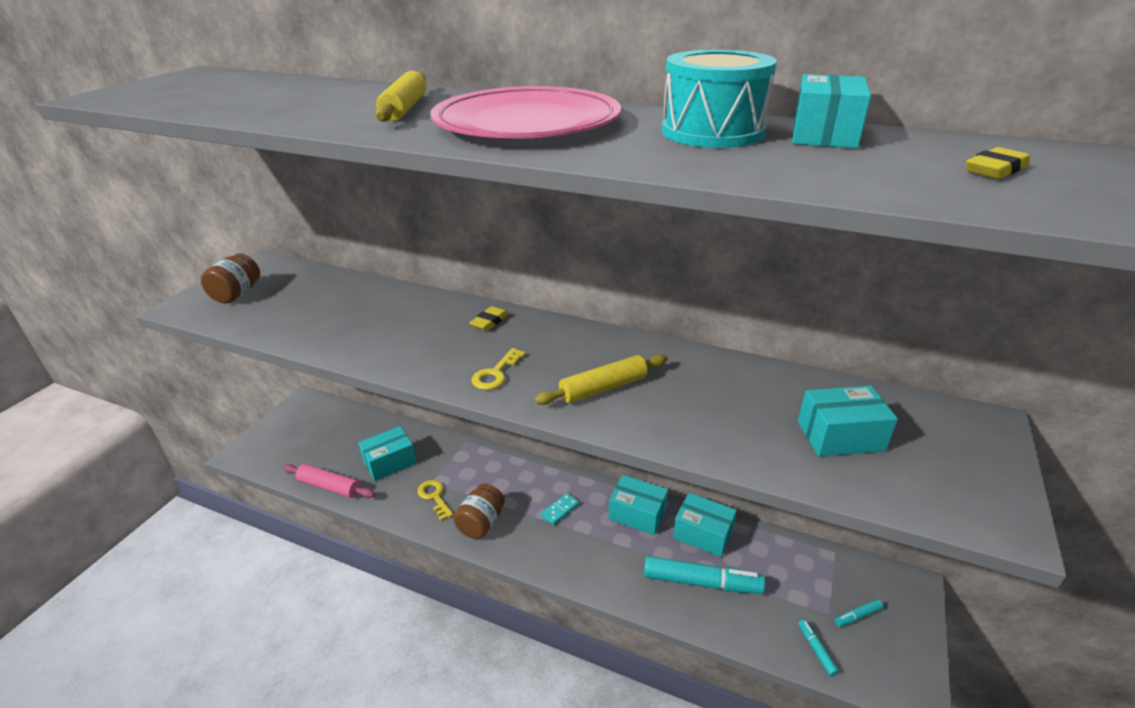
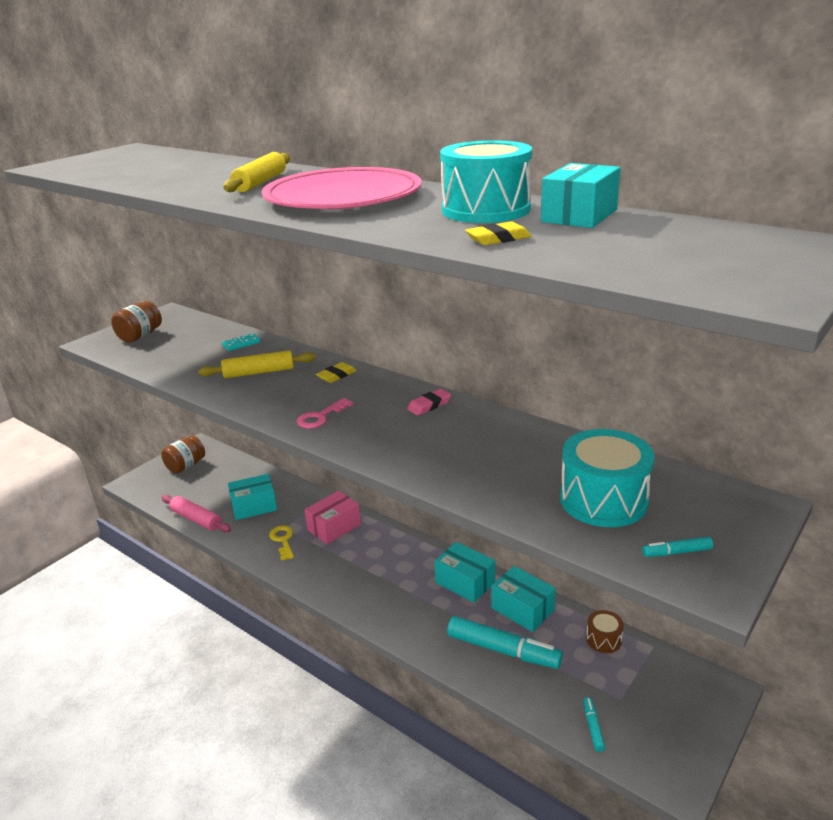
camera: 15 degrees right, 5 degrees down
brown jar [453,483,505,539] -> brown jar moved to [161,436,205,474]
yellow key [471,348,525,390] -> pink key [297,398,354,429]
yellow rolling pin [535,354,668,405] -> yellow rolling pin moved to [198,350,316,378]
turquoise domino [541,493,579,525] -> turquoise domino moved to [222,334,261,351]
turquoise box [798,386,898,457] -> turquoise drum [560,429,655,527]
turquoise marker [835,599,883,627] -> turquoise marker moved to [642,537,713,557]
yellow eraser [966,147,1030,179] -> yellow eraser moved to [465,221,531,245]
none -> pink box [304,491,361,544]
none -> pink eraser [407,389,451,416]
none -> brown drum [586,610,624,653]

